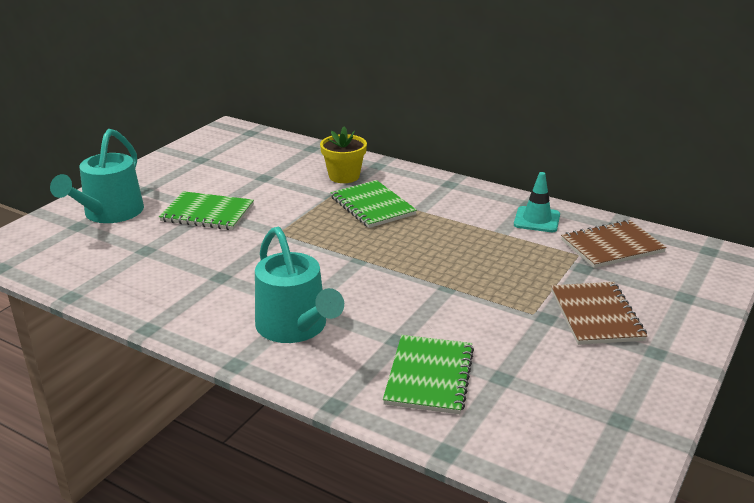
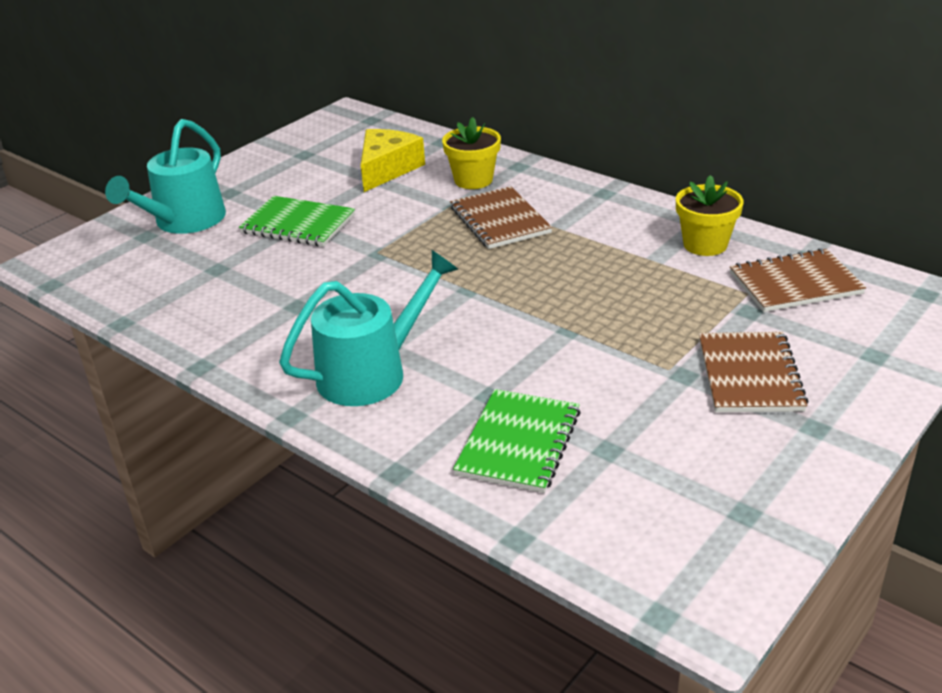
camera: 10 degrees right, 5 degrees up
turquoise watering can [255,227,344,343] -> turquoise watering can turned 105 degrees counterclockwise [279,250,458,406]
green notebook [330,180,417,228] -> brown notebook [450,186,552,249]
turquoise traffic cone [514,172,560,232] -> yellow flower pot [676,175,744,256]
none -> yellow cheese [361,129,425,192]

